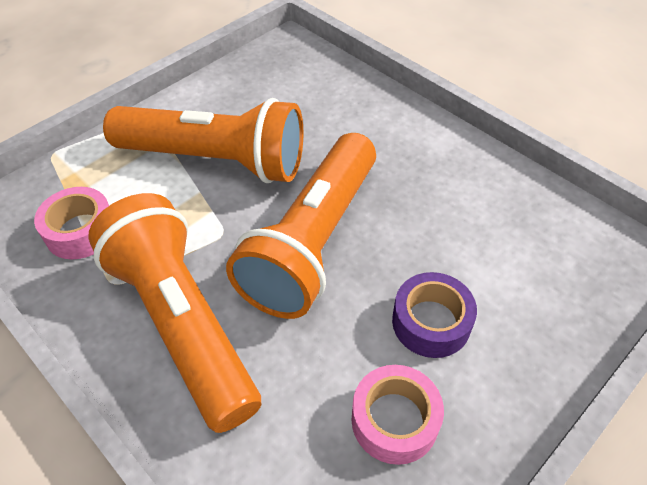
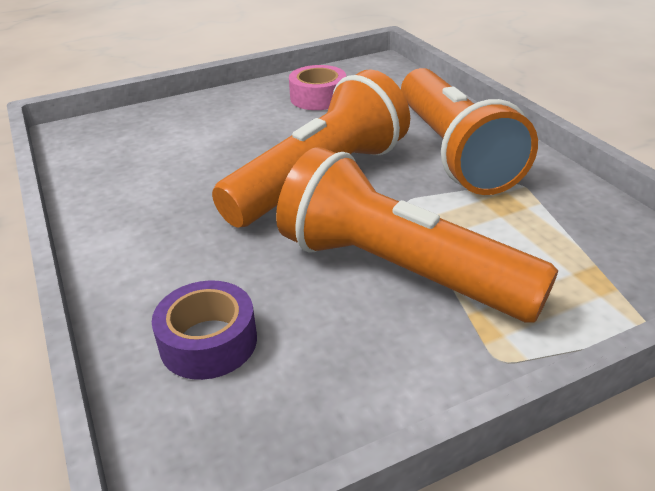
camera: 160 degrees left, 15 degrees down
pink tape [34,187,109,259] -> none
purple tape [392,272,477,358] -> purple tape moved to [152,280,257,380]

